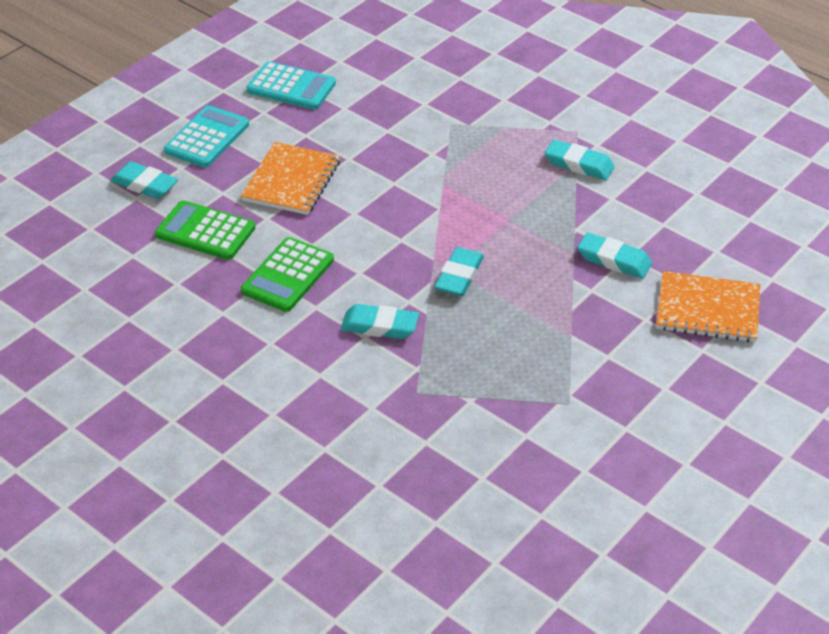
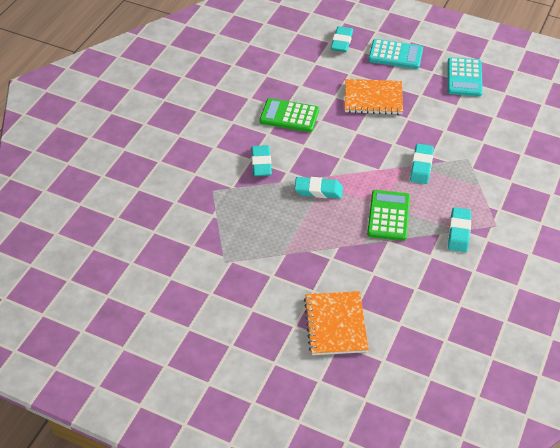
camera: 75 degrees right, 5 degrees up
green calculator [155,200,255,260] -> green calculator moved to [367,190,410,241]
turquoise eraser [577,232,652,279] -> turquoise eraser moved to [410,144,434,184]

